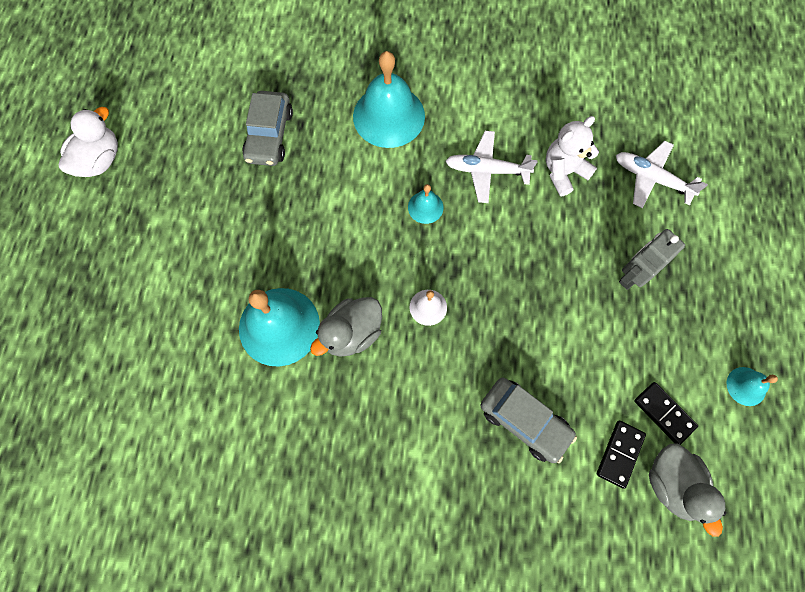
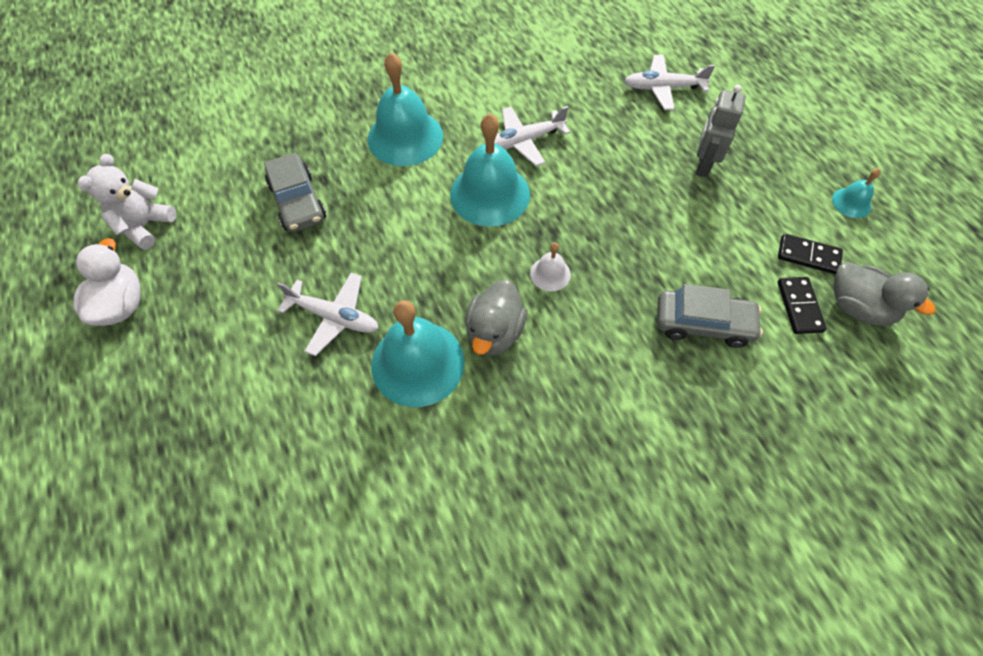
camera: 30 degrees left, 10 degrees down
turquoise bell [408,184,444,224] -> turquoise bell [450,114,530,227], size x2.13
white teddy bear [546,116,599,196] -> white teddy bear moved to [78,154,176,250]
none -> white plane [277,273,379,356]

